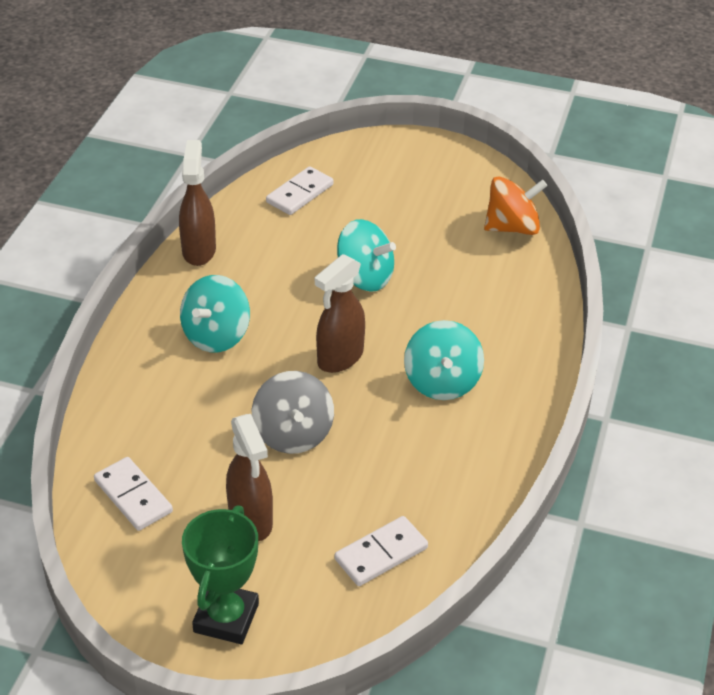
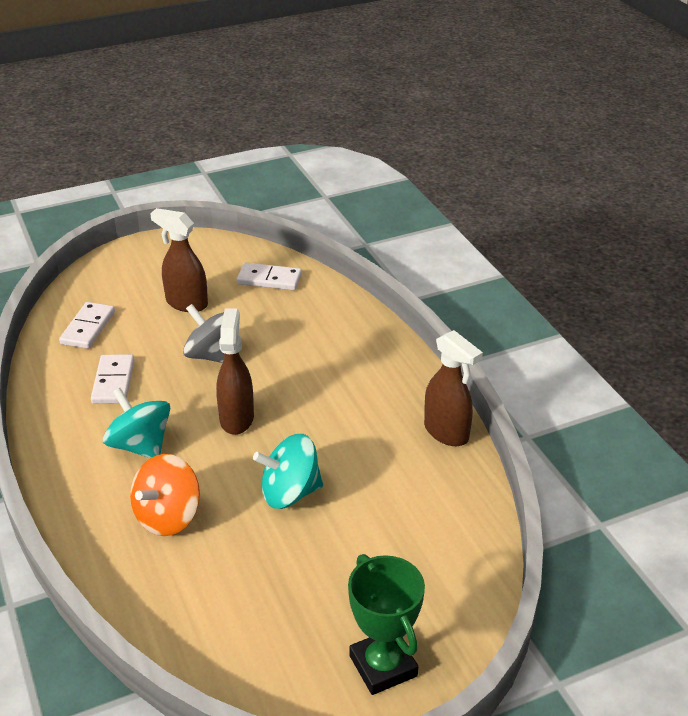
camera: 140 degrees right, 5 degrees down
turquoise spinning top [180,275,250,353] -> none
green trophy [182,505,259,644] -> green trophy moved to [348,554,425,695]
white domino [266,166,334,215] -> white domino moved to [91,354,134,404]
orange spinning top [484,176,548,235] -> orange spinning top moved to [130,454,200,536]

